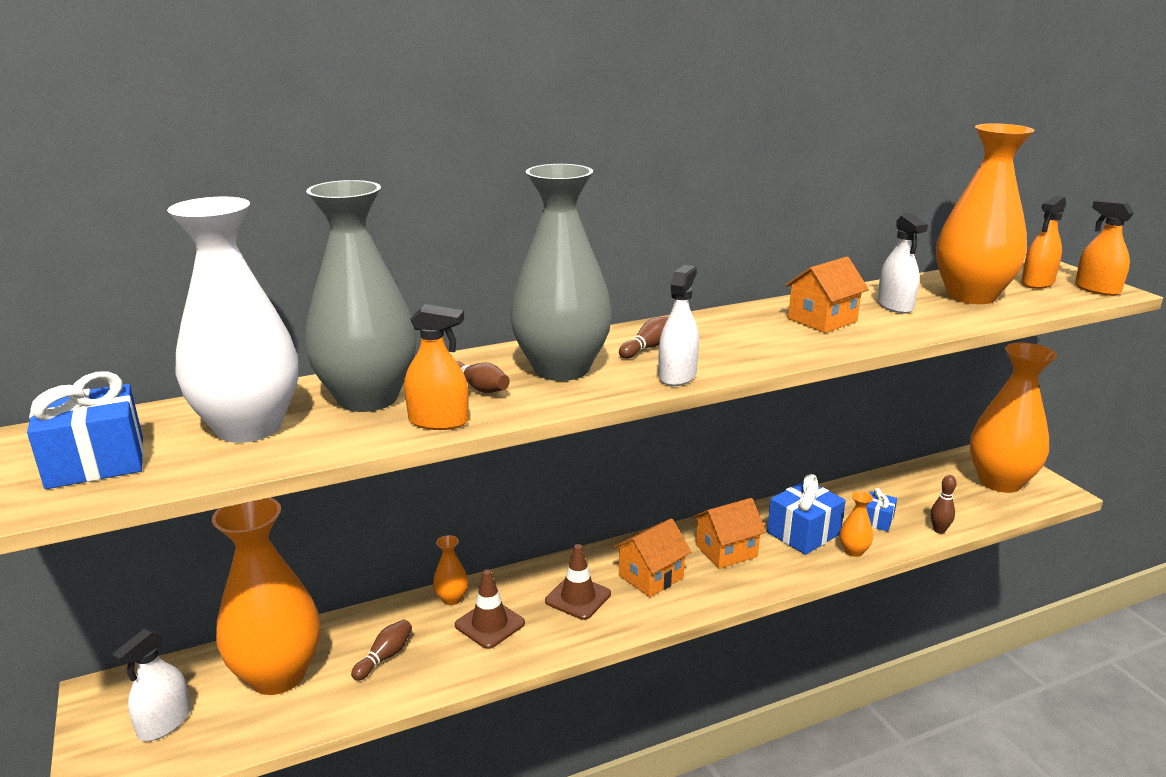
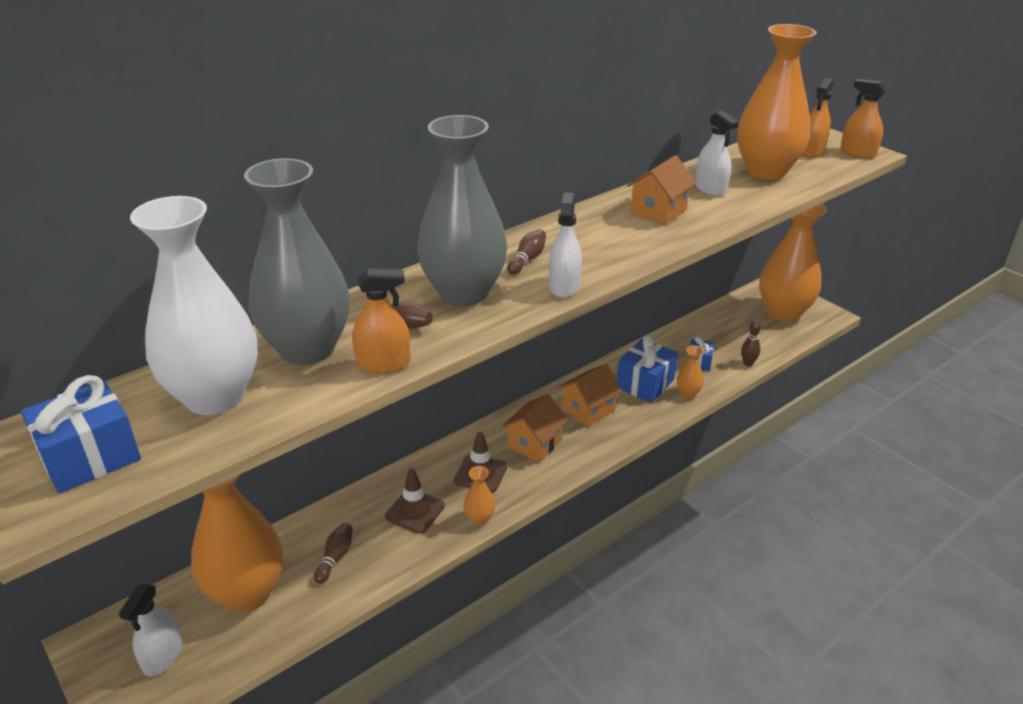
camera: 15 degrees left, 10 degrees up
orange vase [433,535,468,605] -> orange vase moved to [464,466,495,525]

